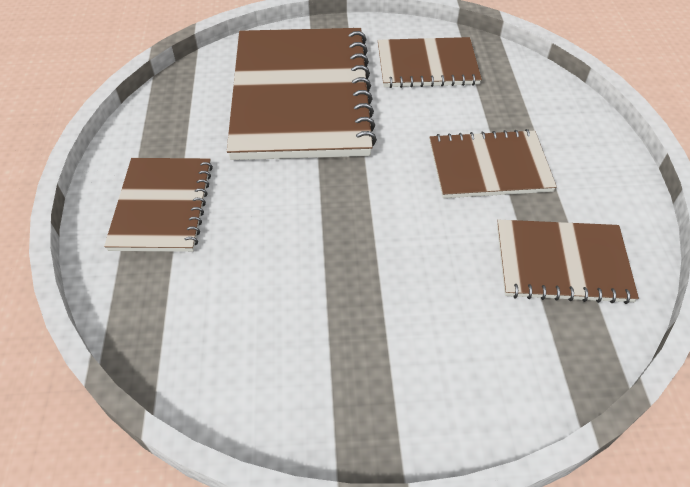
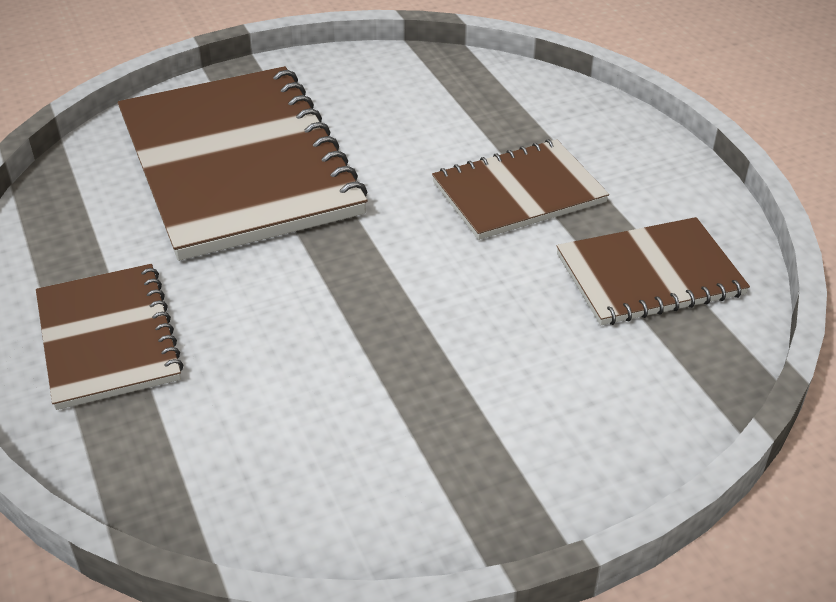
camera: 20 degrees left, 10 degrees down
brown notebook [378,37,482,88] -> none

